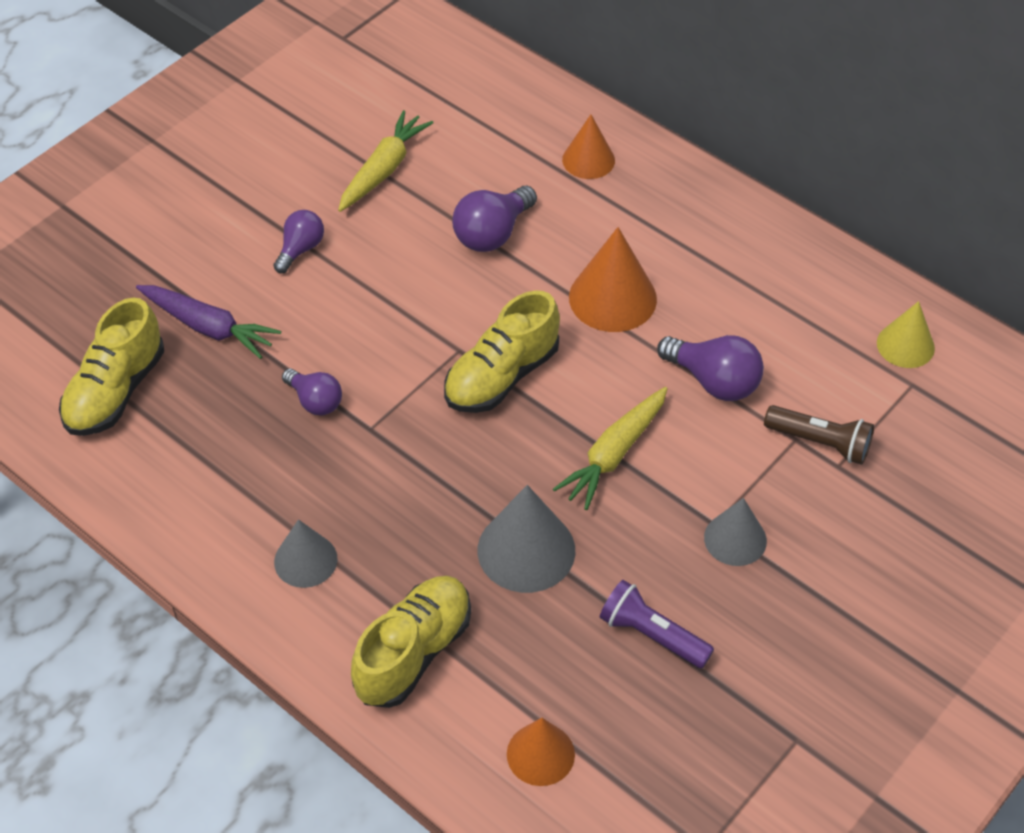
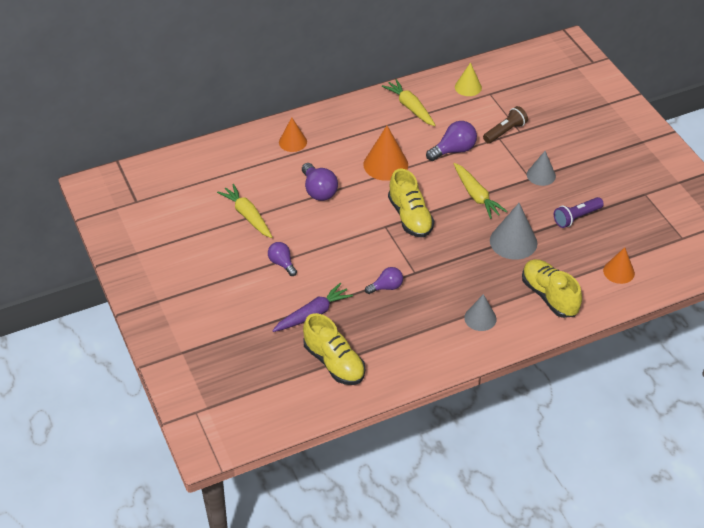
camera: 65 degrees left, 5 degrees down
none -> yellow carrot [382,79,435,126]

